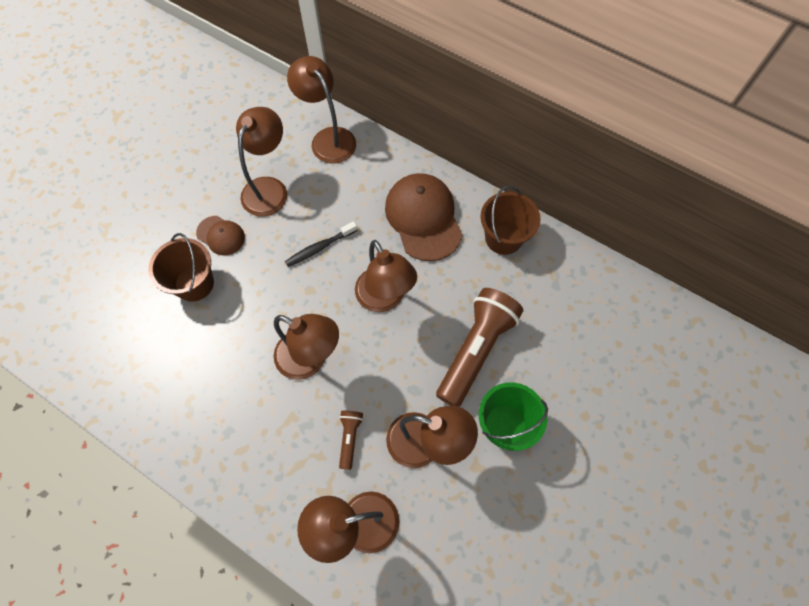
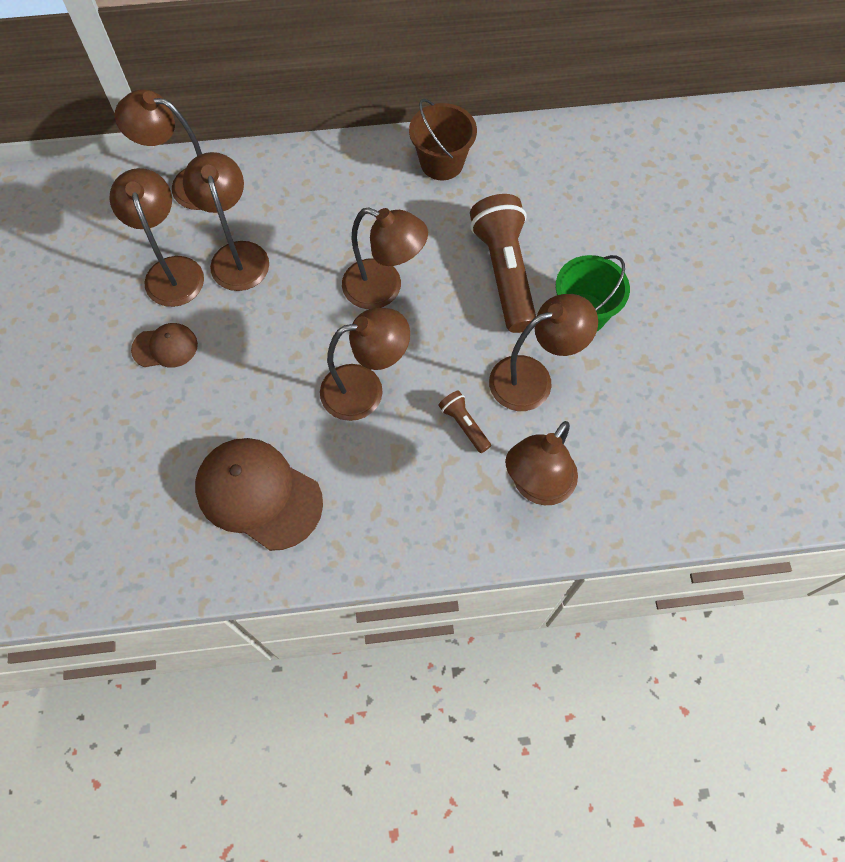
camera: 40 degrees left, 0 degrees up
brown bucket [149,233,214,302] -> none
black toothbrush [285,221,357,267] -> none
brown cap [385,173,463,261] -> brown cap moved to [195,438,323,551]
none -> brown lamp [183,152,269,291]

